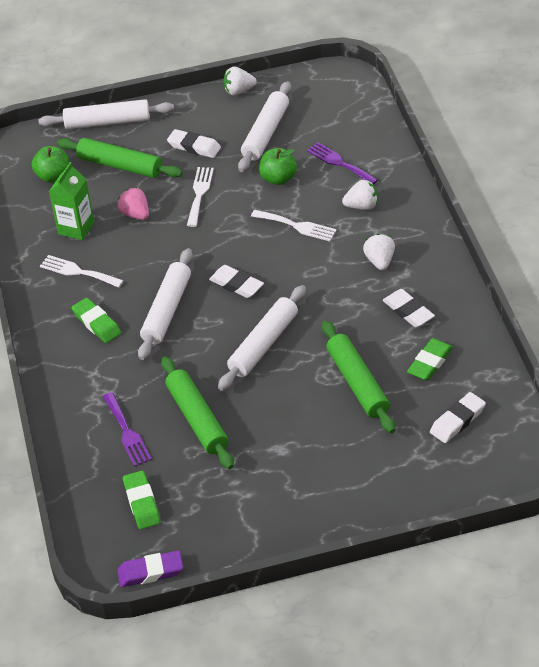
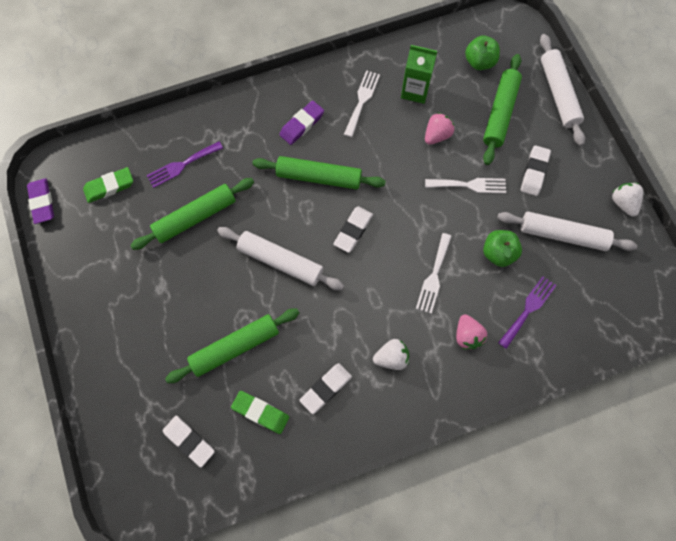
camera: 80 degrees right, 25 degrees up
green eraser [72,298,121,343] -> purple eraser [279,101,324,145]
white rolling pin [138,248,193,360] -> green rolling pin [252,156,386,189]
white strawberry [342,180,378,210] -> pink strawberry [456,314,487,349]

